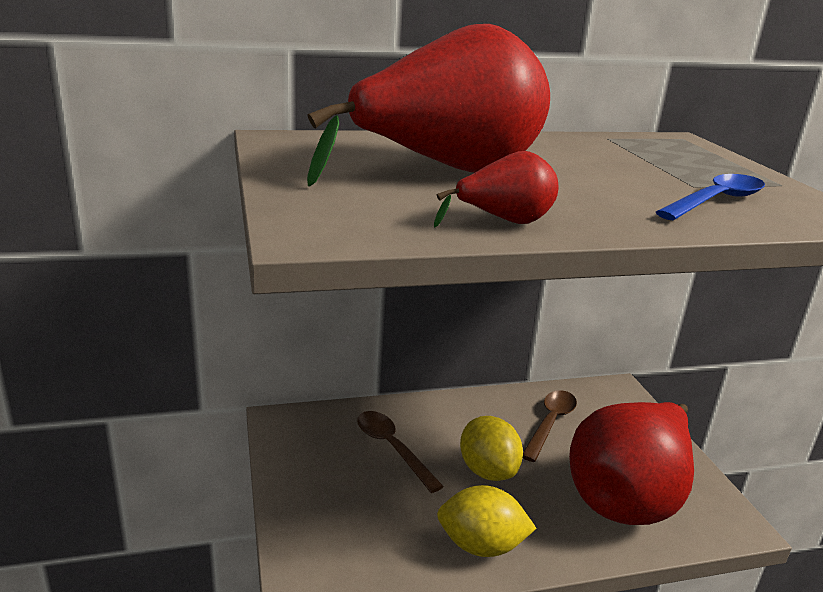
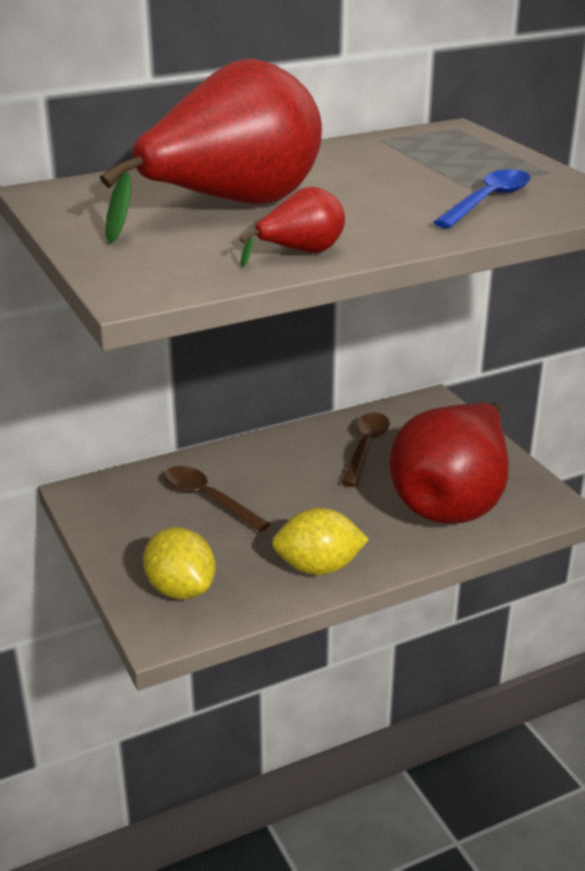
camera: 10 degrees left, 5 degrees up
yellow lemon [460,416,523,481] -> yellow lemon moved to [143,527,215,599]

